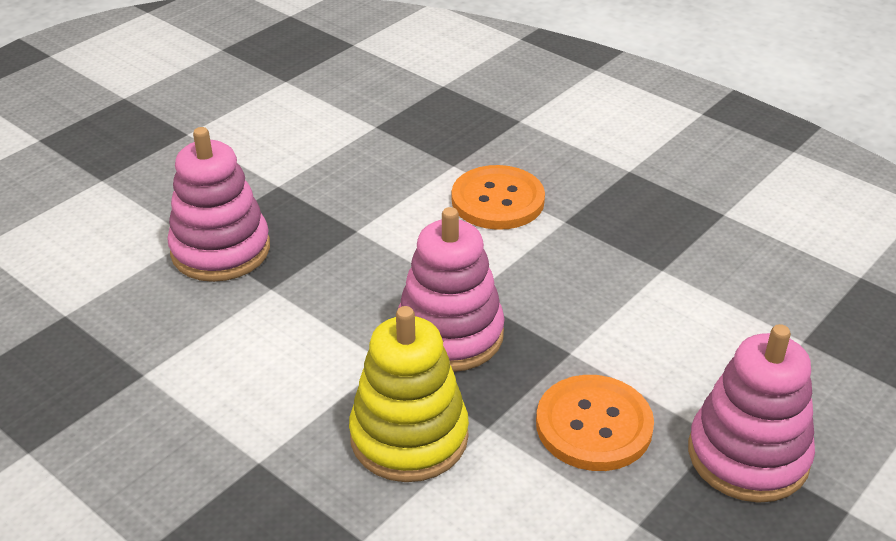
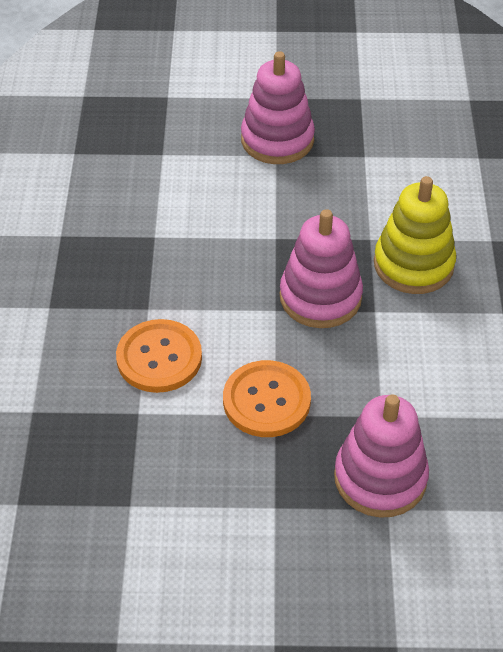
camera: 130 degrees left, 10 degrees up
orange button [536,375,654,471] -> orange button moved to [223,360,311,437]

